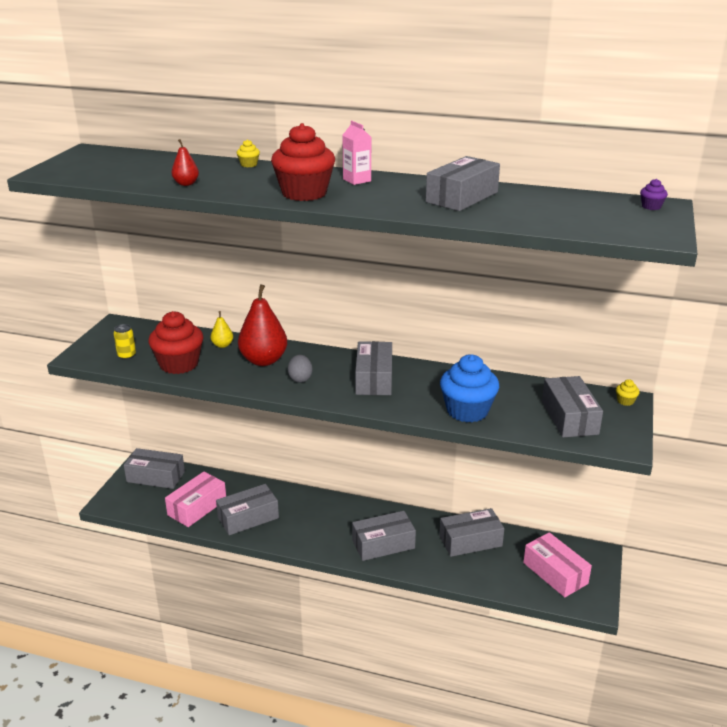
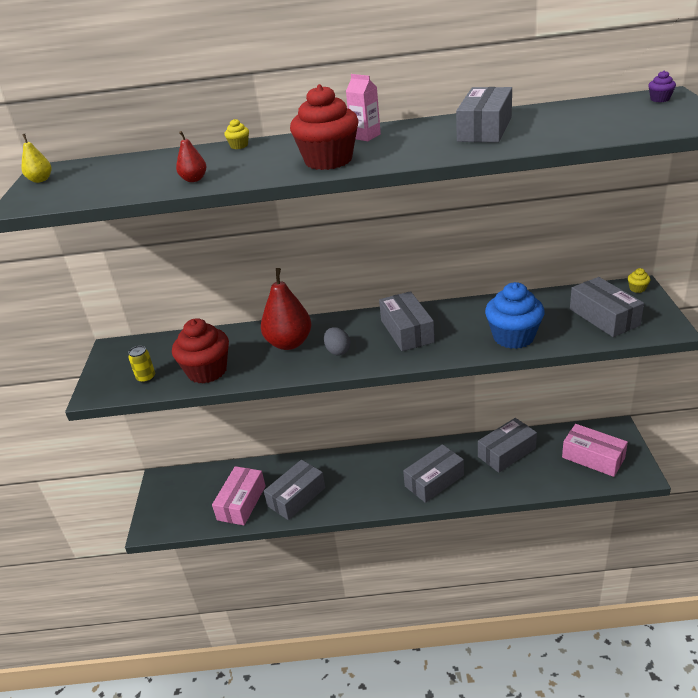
camera: 15 degrees left, 5 degrees up
grey box [124,448,185,489] -> none
yellow pear [211,311,233,348] -> yellow pear moved to [21,134,51,183]

